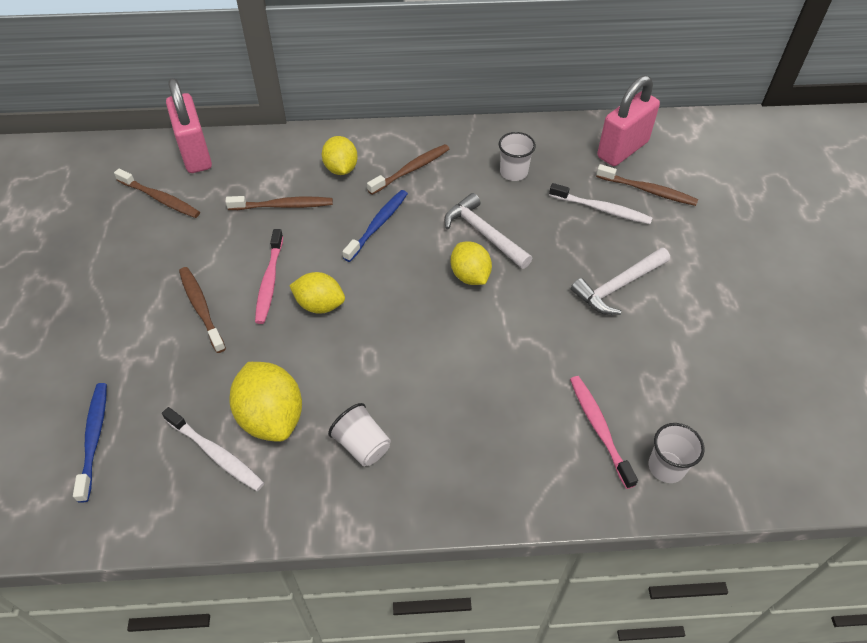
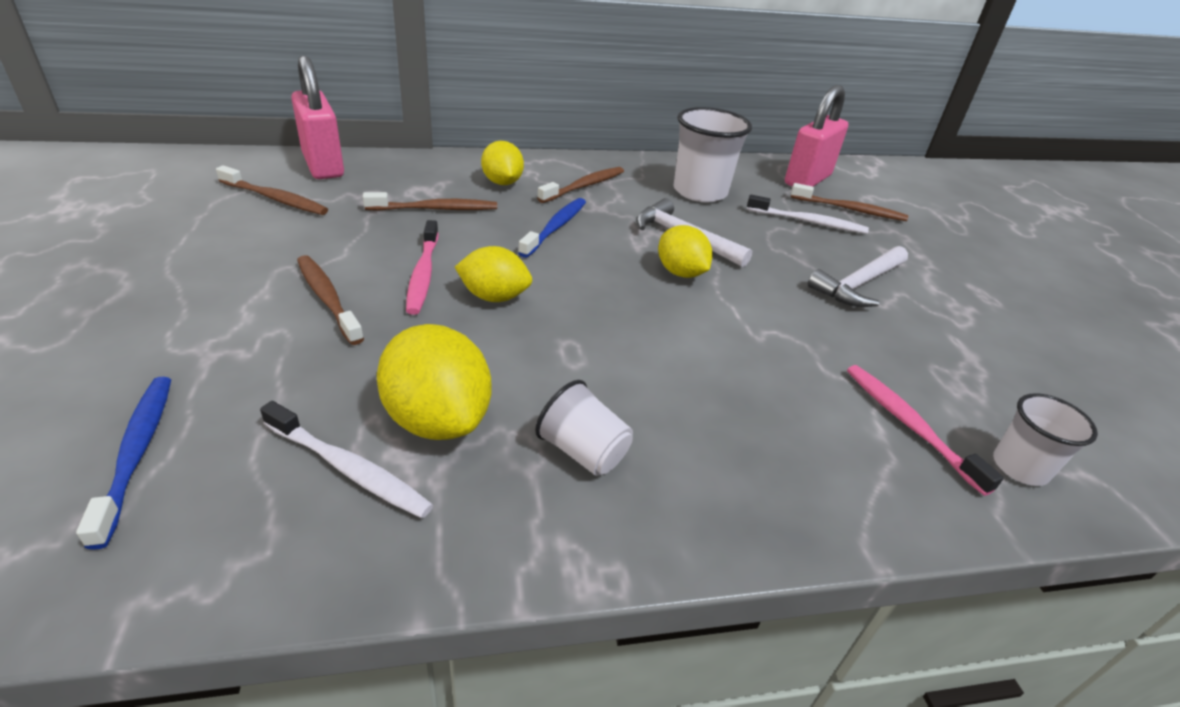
camera: 10 degrees left, 15 degrees down
white cup [499,132,536,181] -> white cup [673,107,752,202], size x1.73

